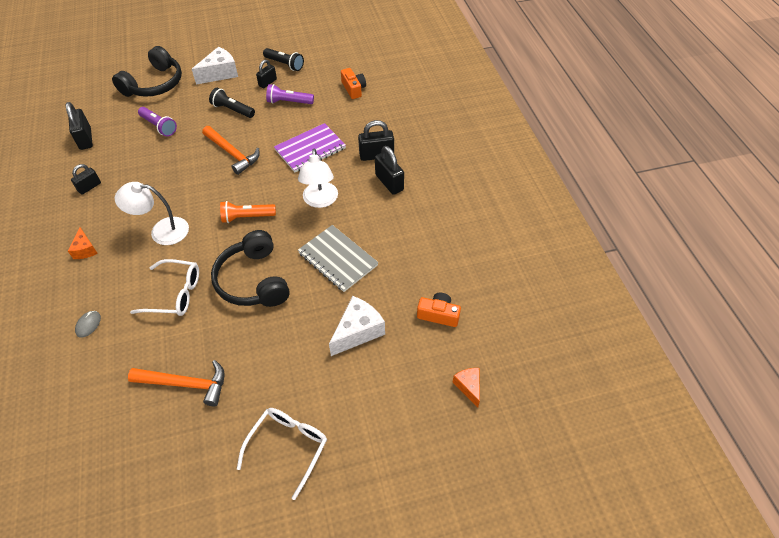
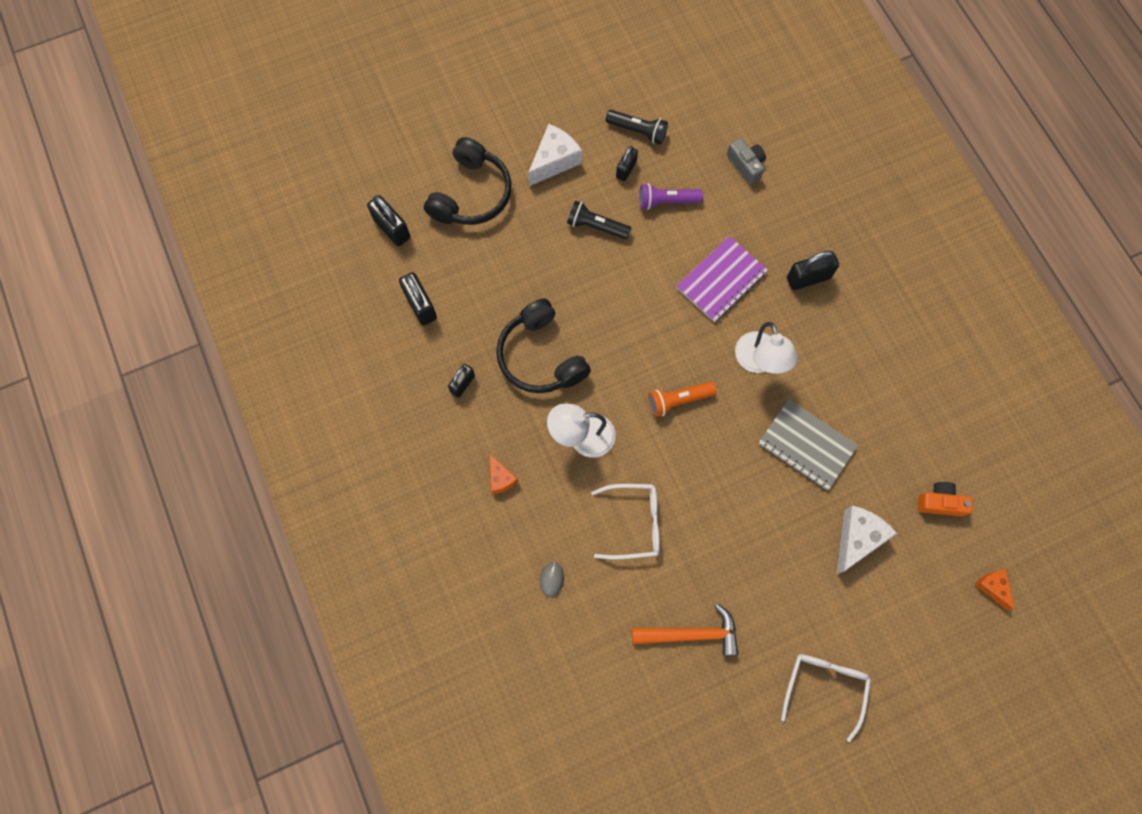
camera: 10 degrees left, 20 degrees up
purple flashlight [138,107,177,137] -> none
orange hammer [202,126,260,175] -> none
black headphones [211,230,290,307] -> black headphones moved to [496,298,591,393]
orange camera [341,68,366,99] -> grey camera [727,138,766,184]
black padlock [375,146,404,195] -> black padlock moved to [367,195,410,246]

